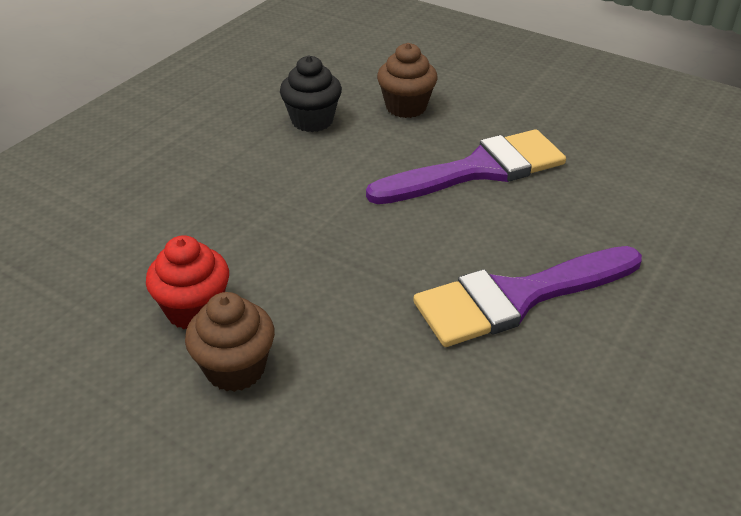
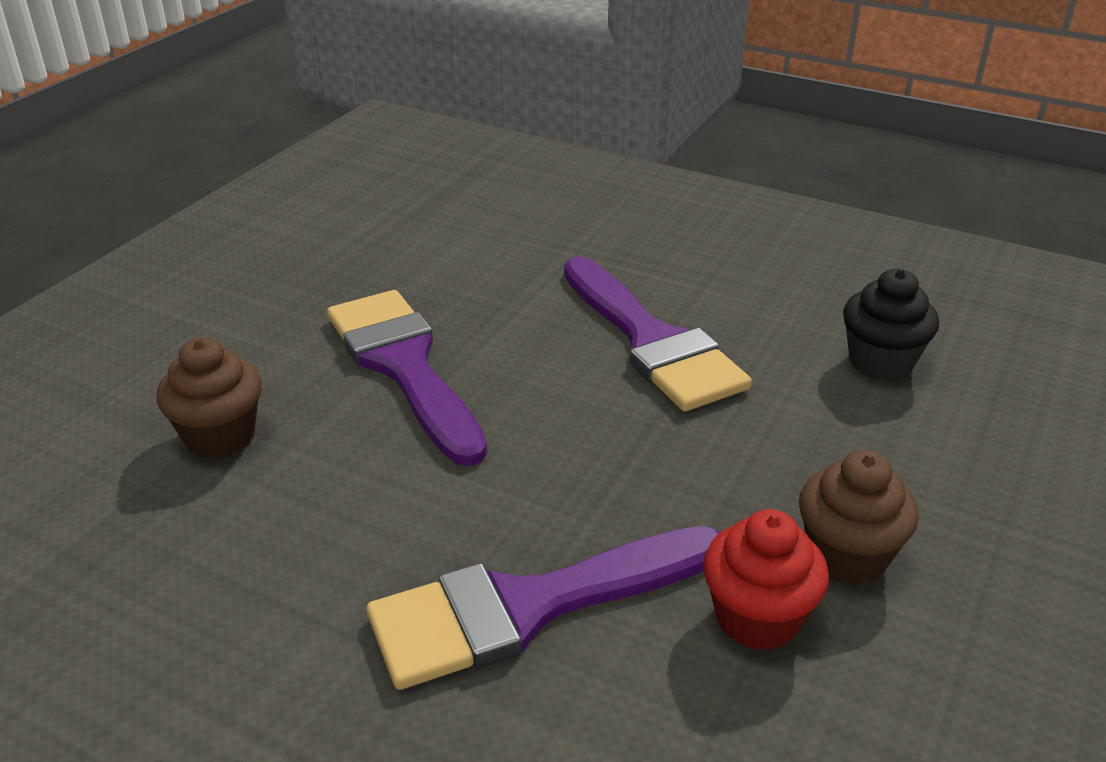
camera: 95 degrees left, 5 degrees down
black cupcake [280,56,342,132] -> black cupcake moved to [843,269,939,380]
none -> purple brush [367,526,719,690]

